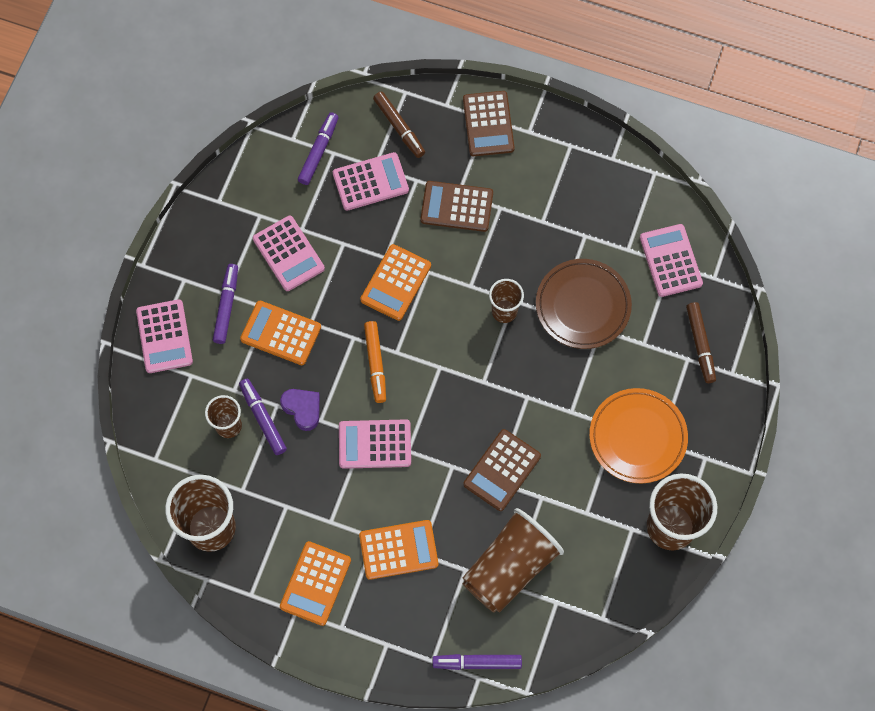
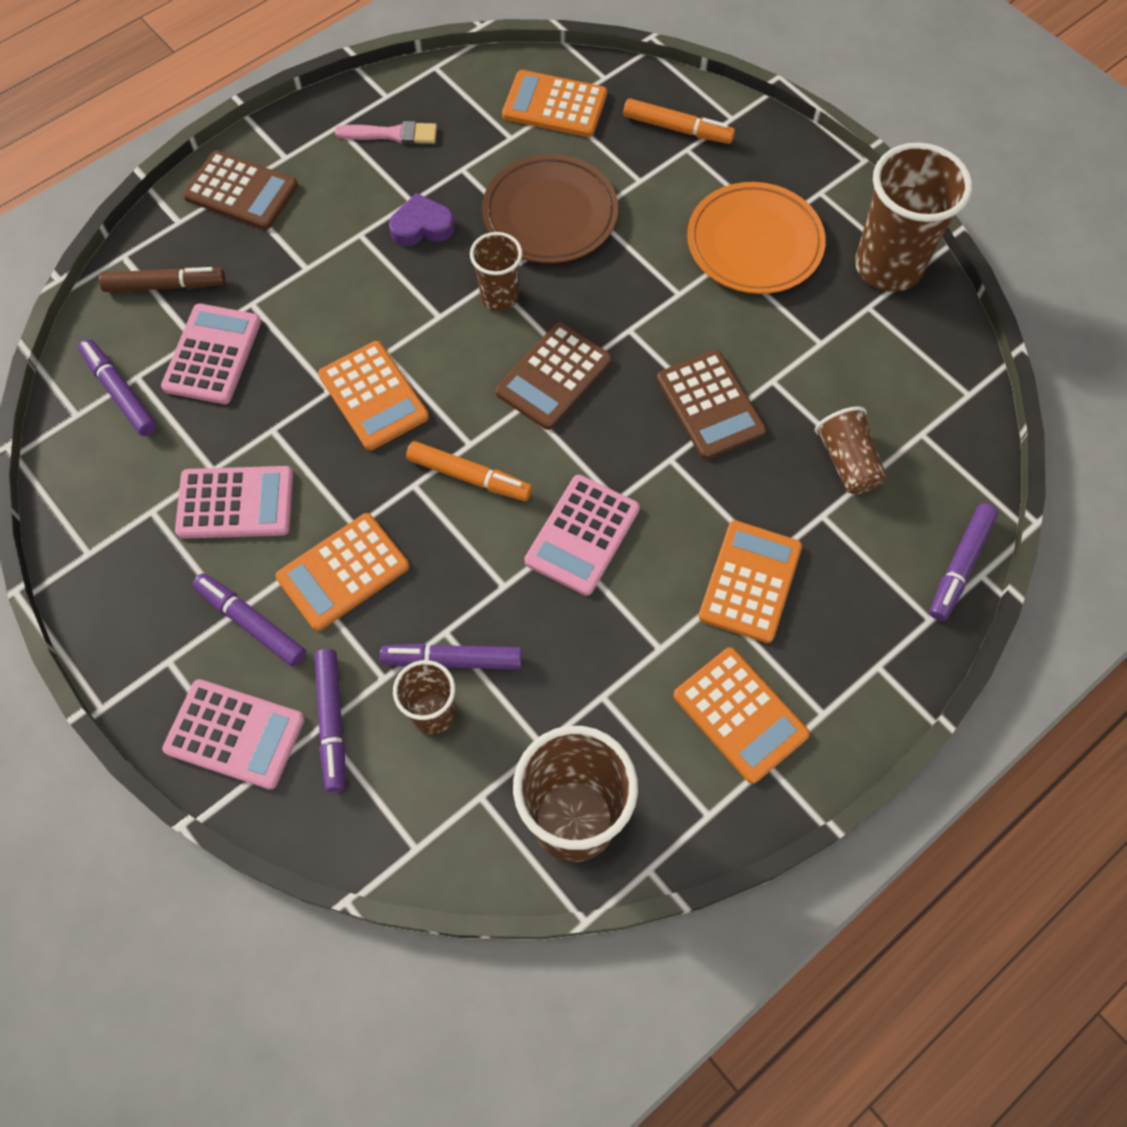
camera: 60 degrees left, 5 degrees down
purple heart [280,389,320,431] -> purple heart moved to [389,193,455,246]
brown calculator [420,181,493,232] -> brown calculator moved to [495,322,612,430]
brown cup [462,508,564,613] -> brown cup [815,406,887,494], size x0.55
pink calculator [640,224,703,297] -> orange calculator [502,70,607,137]
brown marker [686,302,716,383] -> orange marker [623,98,735,144]
none -> purple marker [314,649,345,792]
none -> pink brush [335,121,437,144]

